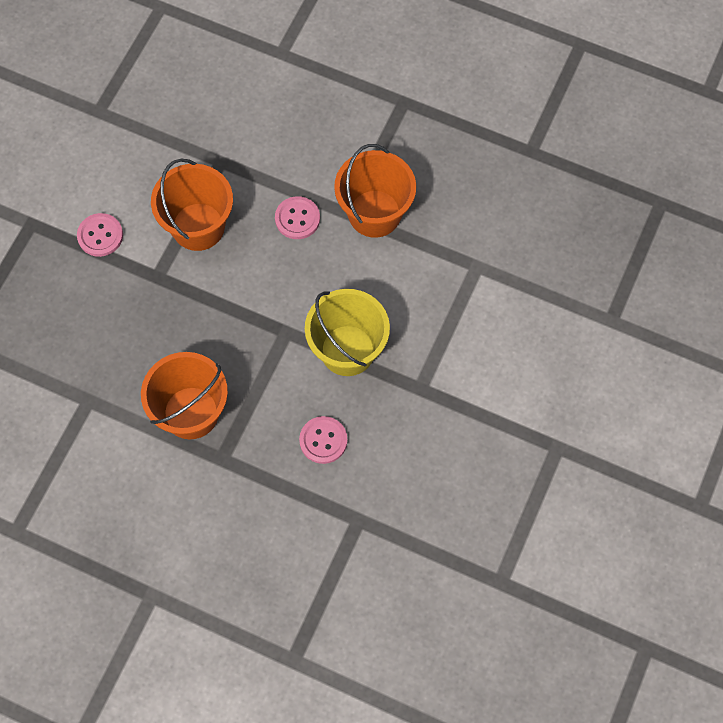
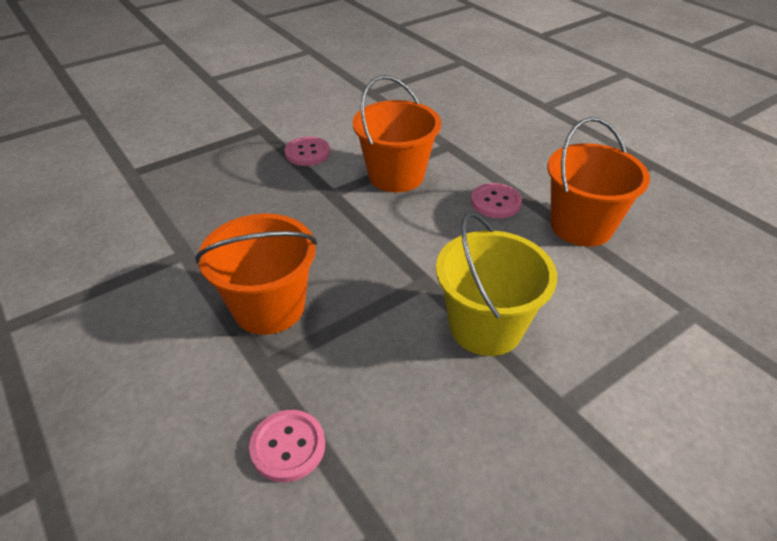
camera: 30 degrees right, 25 degrees down
pink button [299,416,348,464] -> pink button moved to [249,410,325,482]

